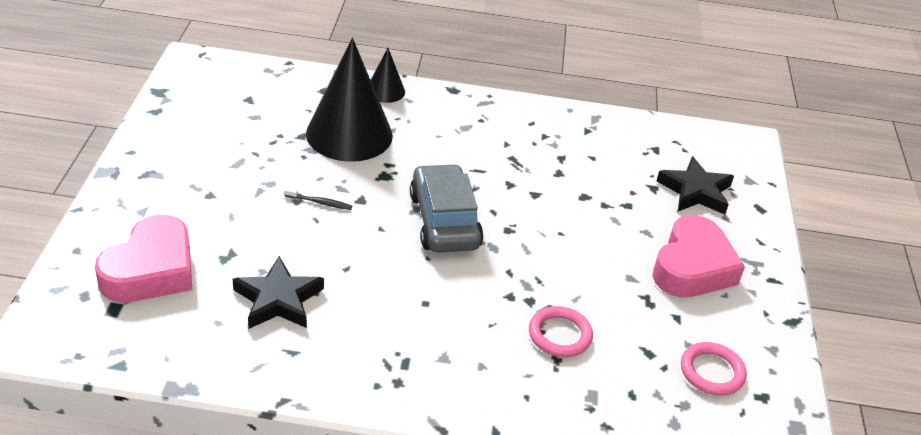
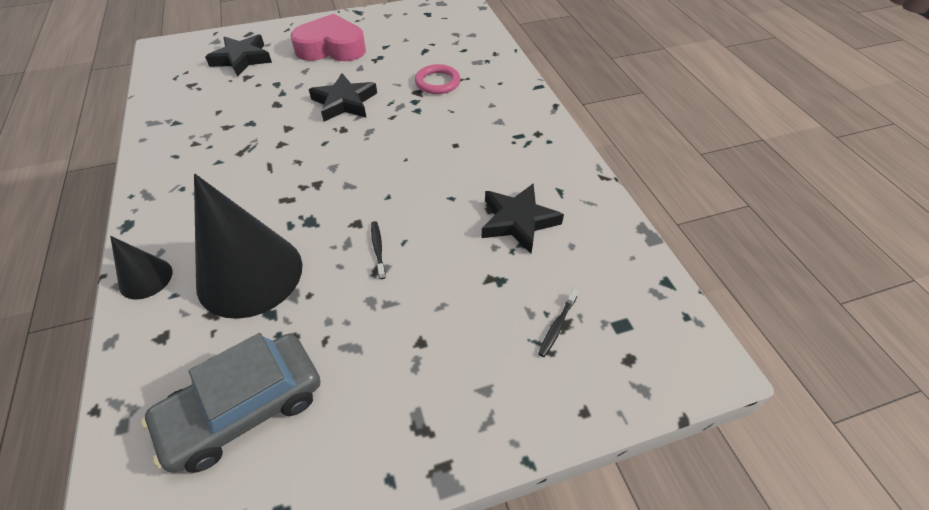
camera: 110 degrees left, 10 degrees up
pink heart [95,215,192,302] -> black toothbrush [538,289,578,357]
grey car [410,164,483,253] -> grey car moved to [141,333,320,473]
pink ring [681,342,747,396] -> none
none -> black star [309,73,377,121]

